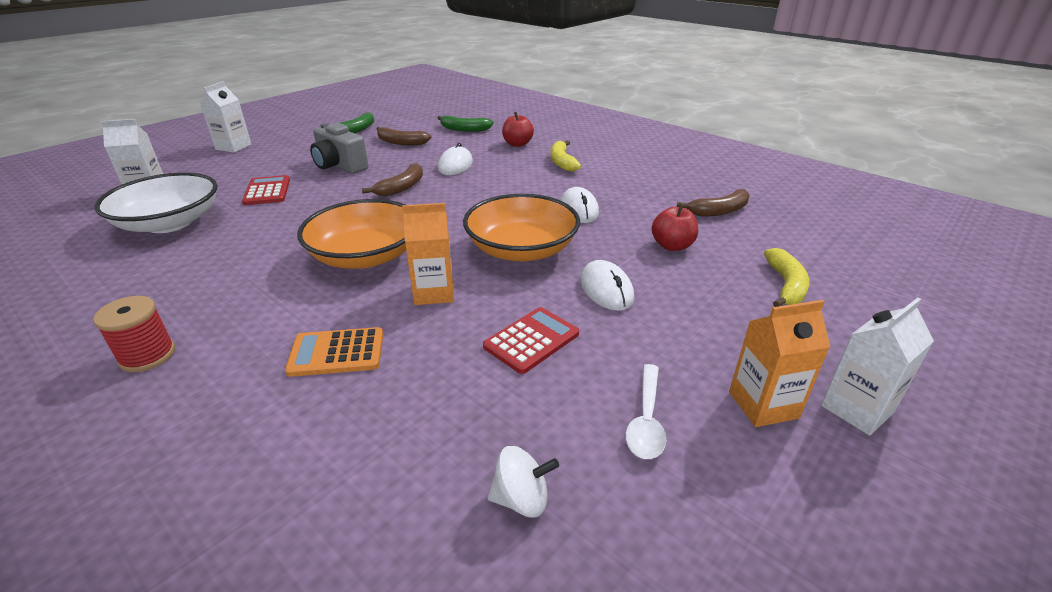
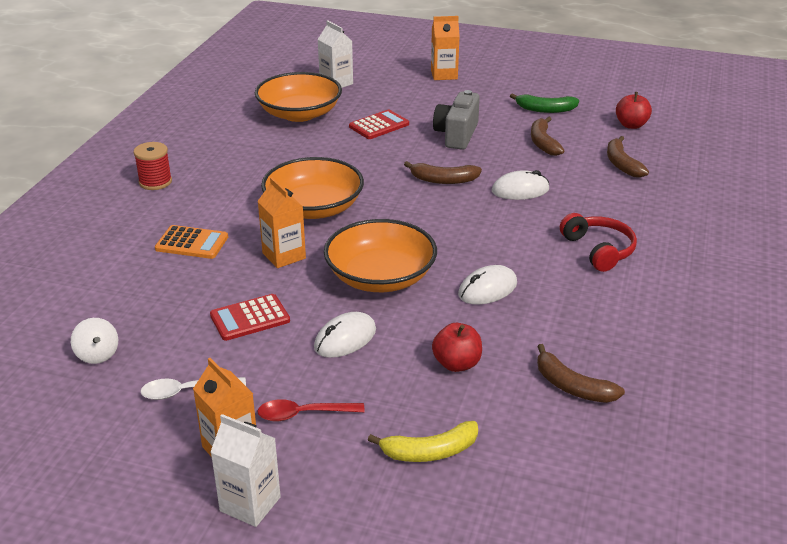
camera: 65 degrees right, 0 degrees up
white bowl [95,172,218,233] -> orange bowl [255,72,342,122]
white carton [200,81,252,153] -> orange carton [431,16,460,80]
orange calculator [285,327,383,377] -> orange calculator turned 135 degrees clockwise [155,225,228,259]
green banana [438,116,494,132] -> brown banana [607,136,649,178]
red calculator [483,307,579,374] -> red calculator turned 135 degrees clockwise [210,294,290,341]
red apple [502,112,534,147] -> red apple moved to [616,92,652,129]
yellow banana [551,140,581,172] -> red headphones [560,213,637,272]
none -> red spoon [257,399,365,421]

